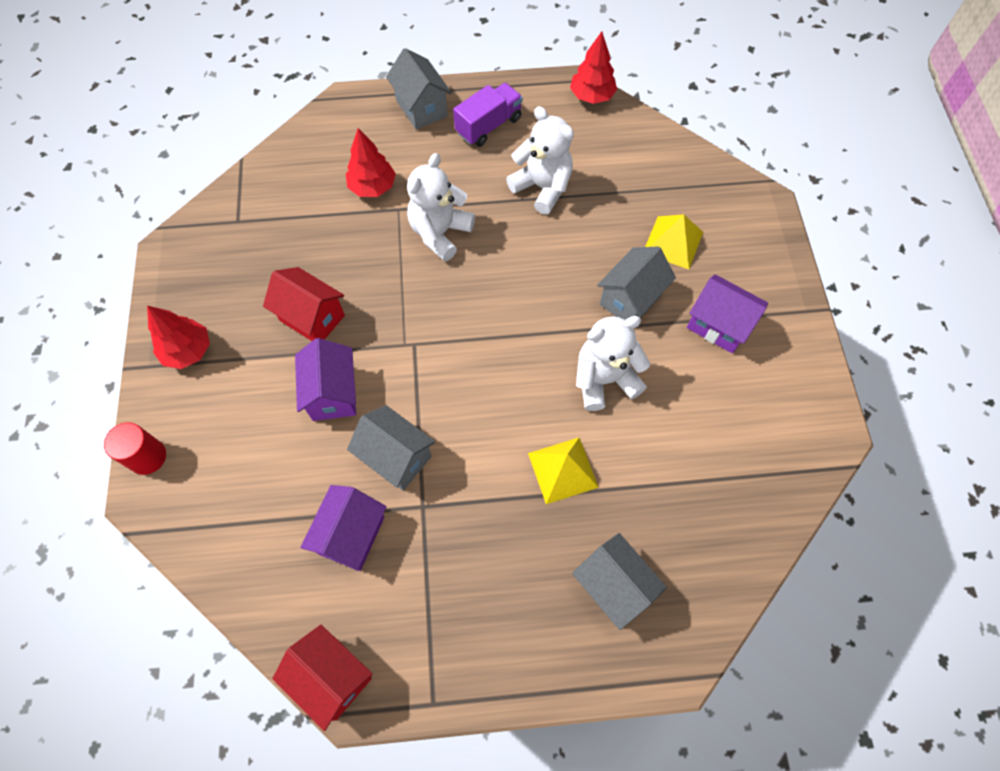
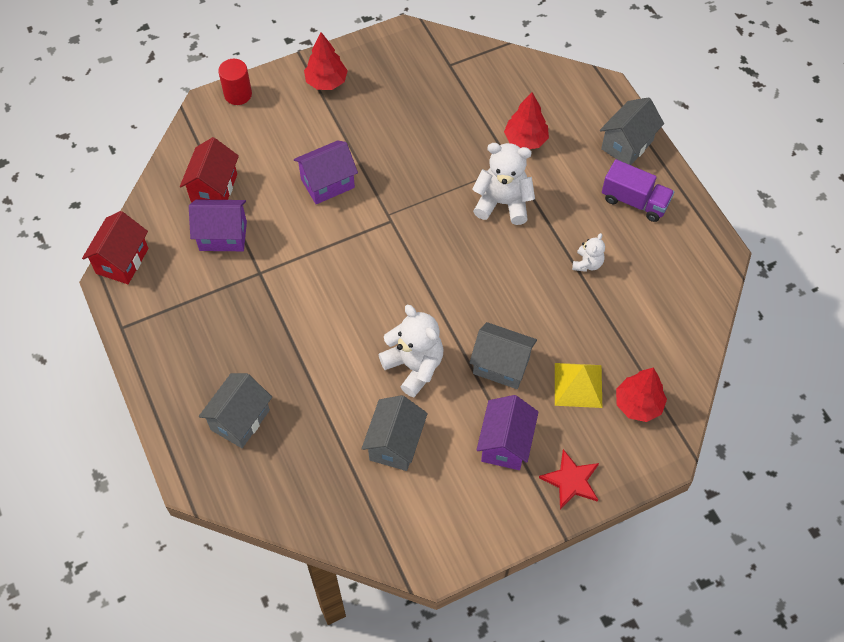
camera: 70 degrees right, 5 degrees down
red house [263,267,345,341] -> red house moved to [180,137,239,203]
grey house [347,405,435,491] -> grey house moved to [362,395,428,471]
white teddy bear [506,106,574,215] -> white teddy bear [572,233,605,272], size x0.53
yellow pyramid [528,438,599,504] -> none
red tree [570,31,617,104] -> red tree moved to [616,368,667,422]
none -> red star [539,449,599,509]

